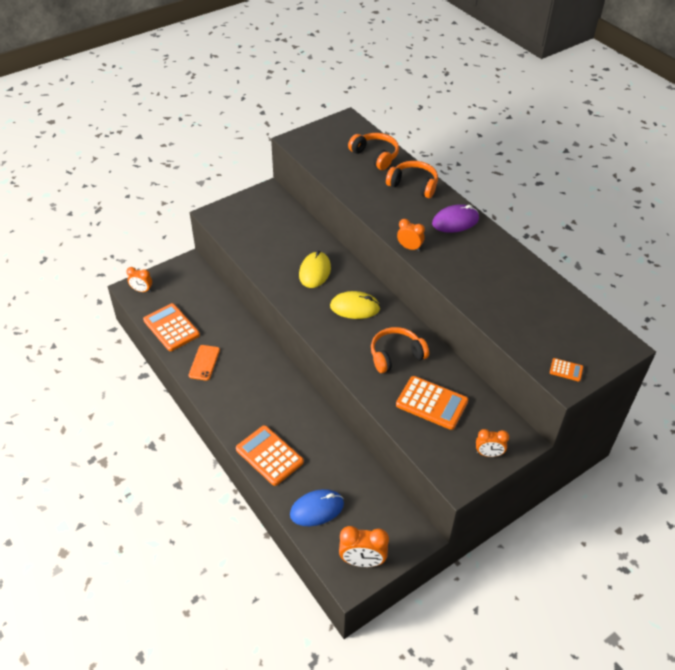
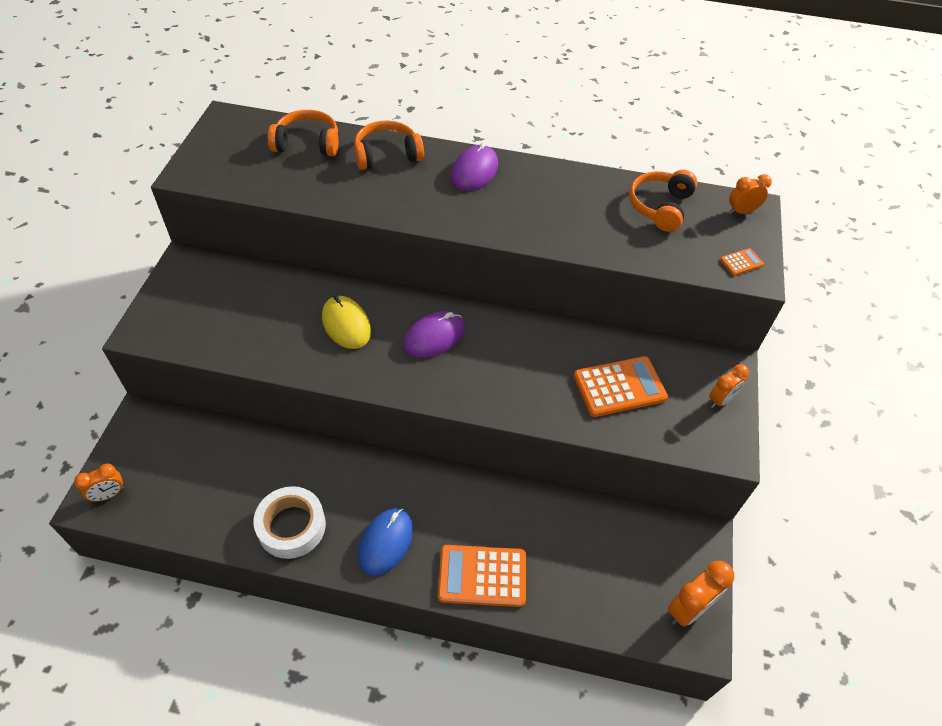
camera: 45 degrees left, 5 degrees up
orange calculator [143,303,200,351] -> none
orange phone [189,345,220,381] -> white tape [253,486,326,559]
blue mouse [290,489,344,526] -> blue mouse moved to [358,508,413,576]
yellow mouse [330,291,380,319] -> purple mouse [403,311,465,358]
orange headphones [371,327,429,373] -> orange headphones moved to [629,170,697,232]
orange clock [397,219,425,252] -> orange clock moved to [729,174,772,214]

